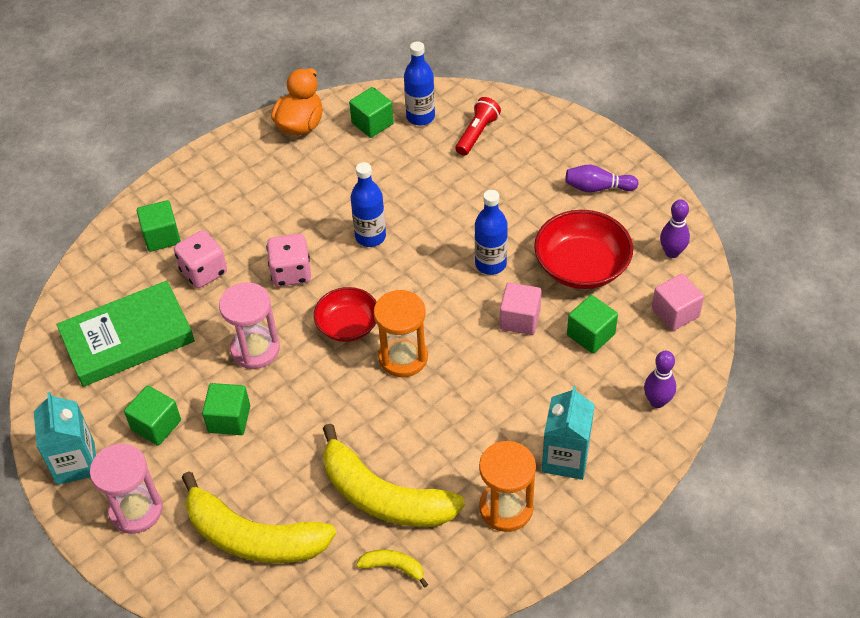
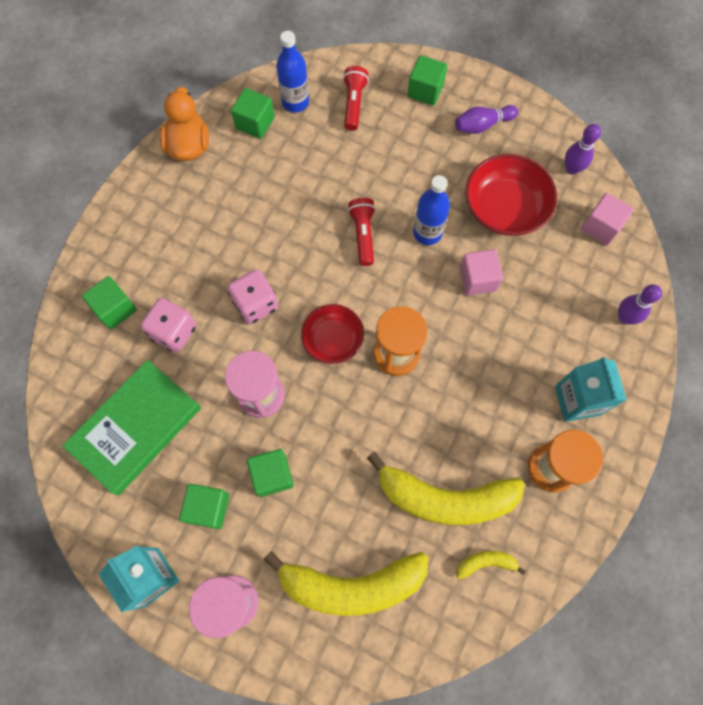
camera: 25 degrees left, 20 degrees up
blue bottle [351,162,386,247] -> none
green cube [567,295,618,354] -> green cube moved to [407,55,447,106]
none -> red flashlight [348,198,376,266]

